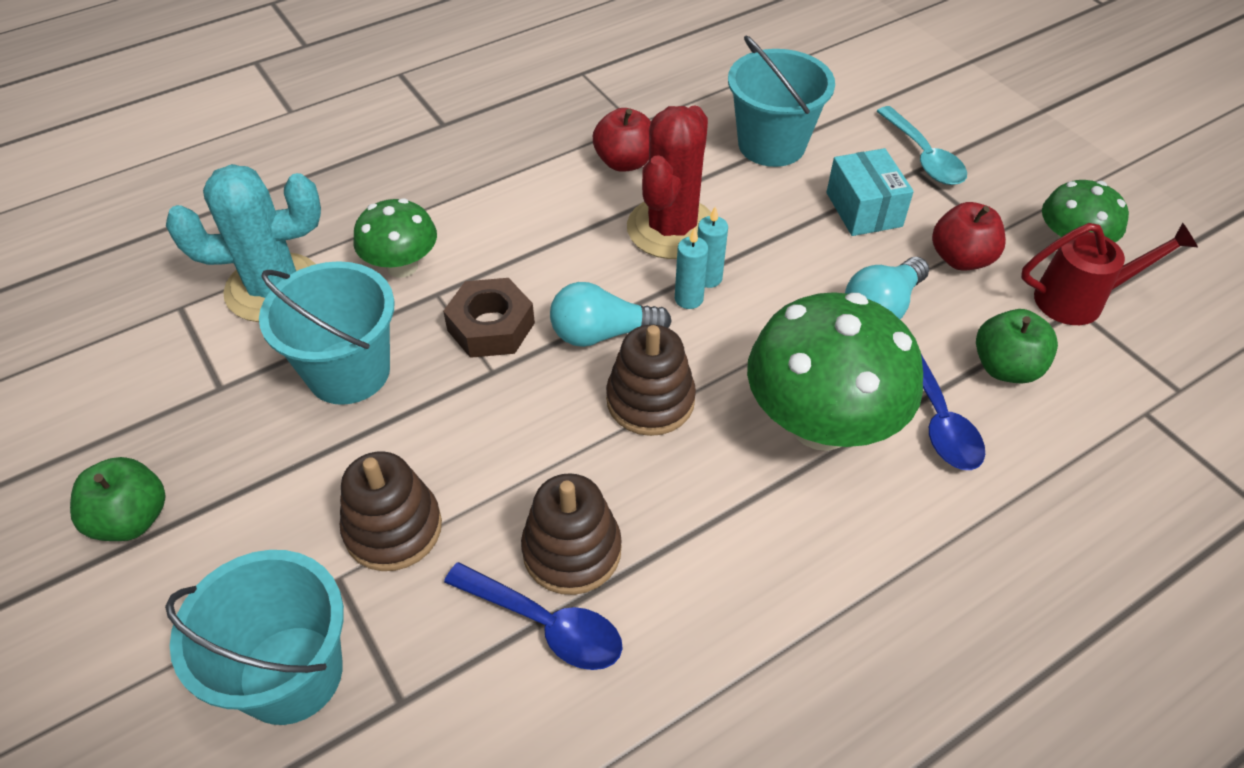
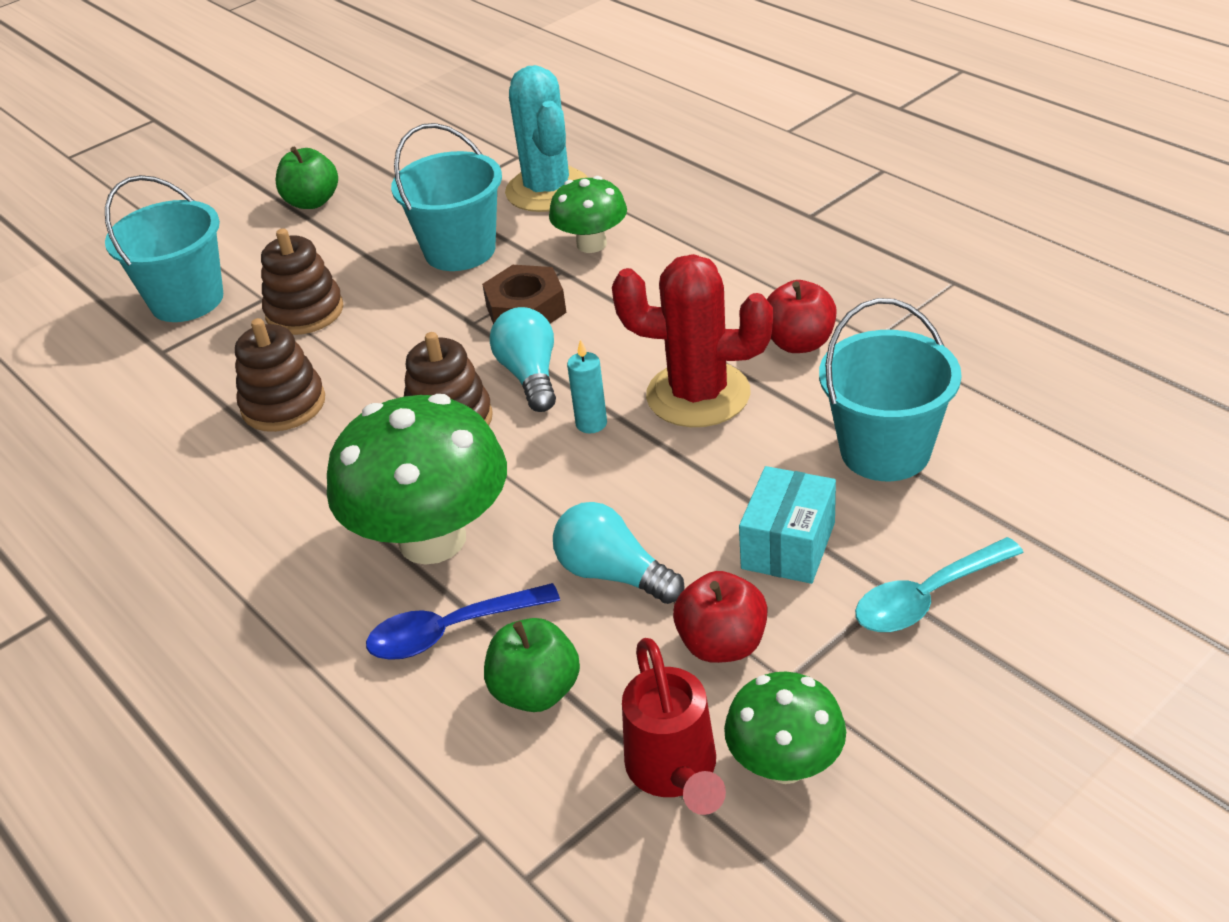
camera: 85 degrees right, 10 degrees down
blue spoon [444,562,623,670] -> none
turquoise candle [697,207,728,288] -> none
turquoise box [827,148,914,236] -> turquoise box turned 45 degrees counterclockwise [739,466,836,584]

